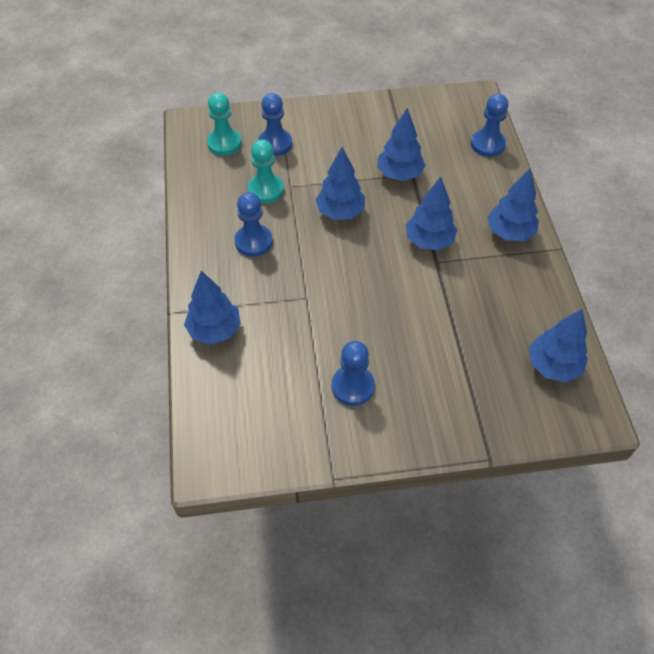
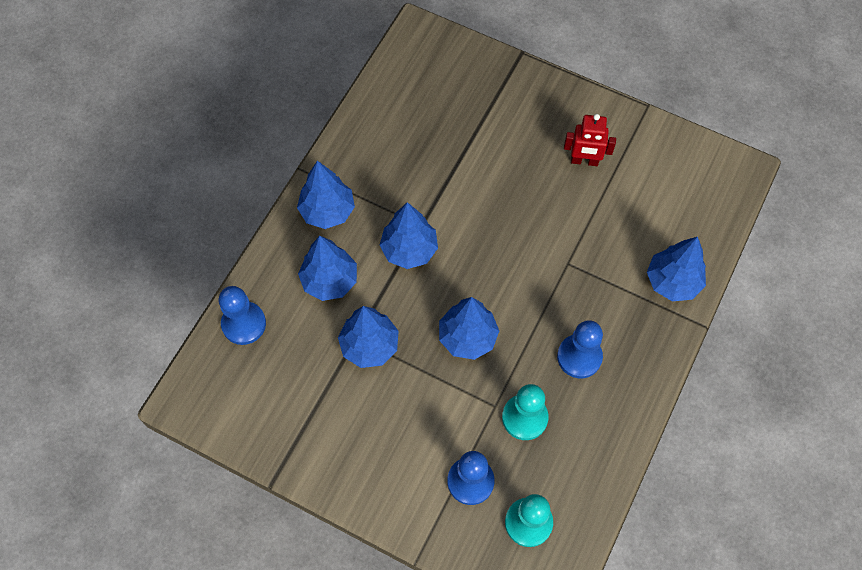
camera: 145 degrees left, 10 degrees up
blue pawn [332,341,375,406] -> red robot [564,114,616,166]
blue tree [529,309,588,382] -> blue tree moved to [298,236,357,301]

